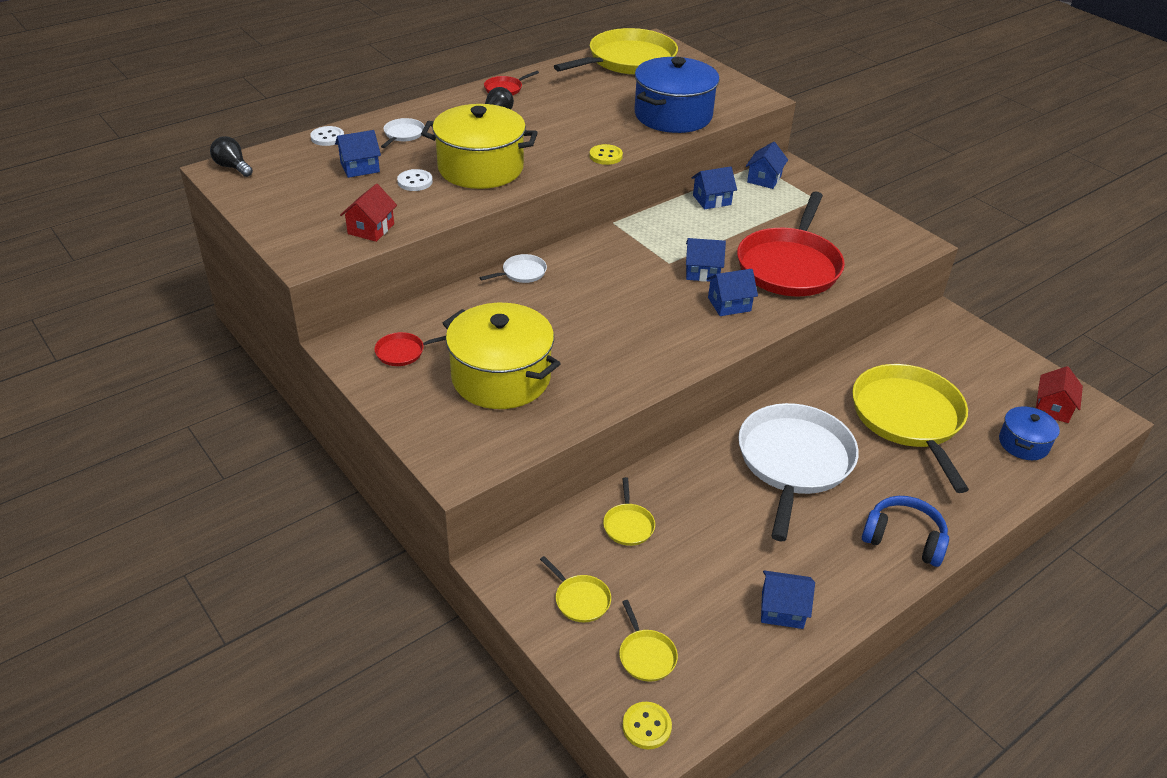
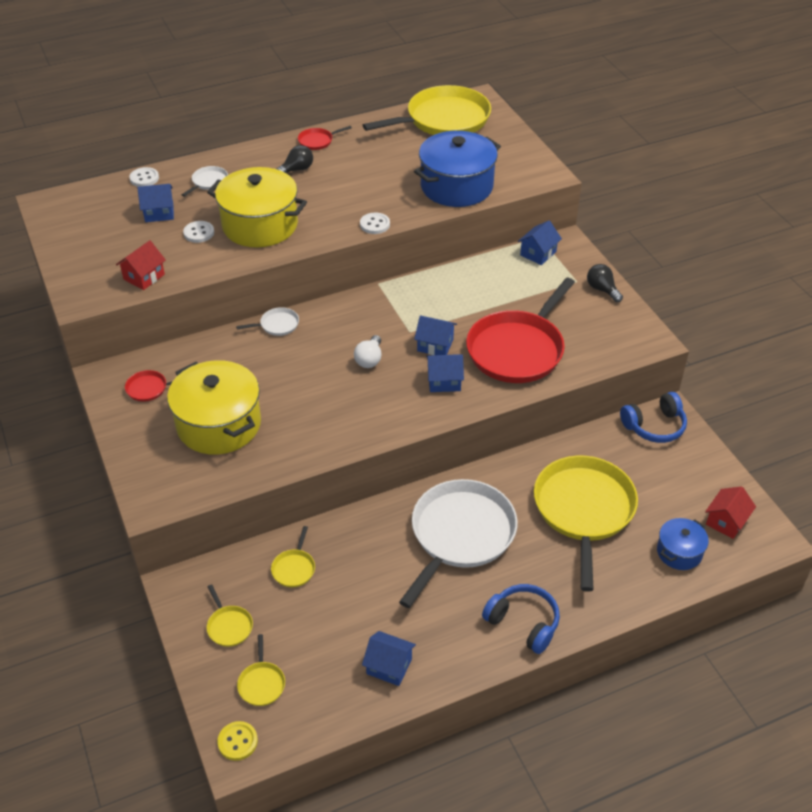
camera: 15 degrees right, 5 degrees up
black light bulb [210,136,253,177] -> black light bulb moved to [587,264,623,302]
yellow button [589,144,623,165] -> white button [360,213,390,234]
blue house [691,166,737,209] -> none
none -> white light bulb [354,335,381,368]
none -> blue headphones [620,392,687,443]

